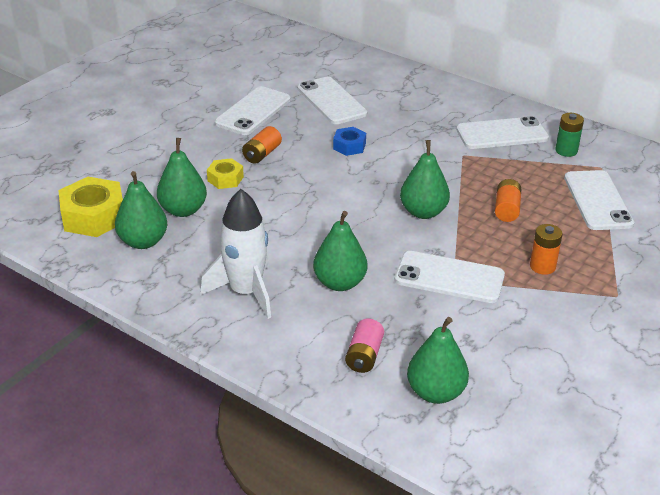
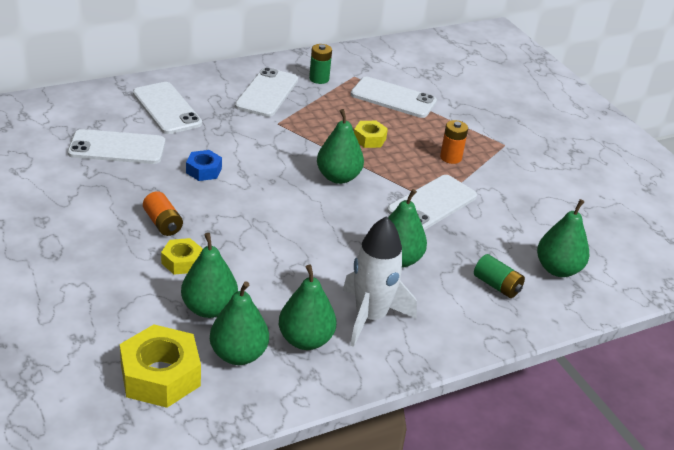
camera: 65 degrees left, 0 degrees up
white phone [215,86,291,135] -> white phone moved to [133,82,202,134]
pink battery [345,319,384,373] -> green battery [474,254,525,298]
orange battery [495,179,521,222] -> yellow nut [354,121,388,148]
none -> green pear [279,265,336,350]

